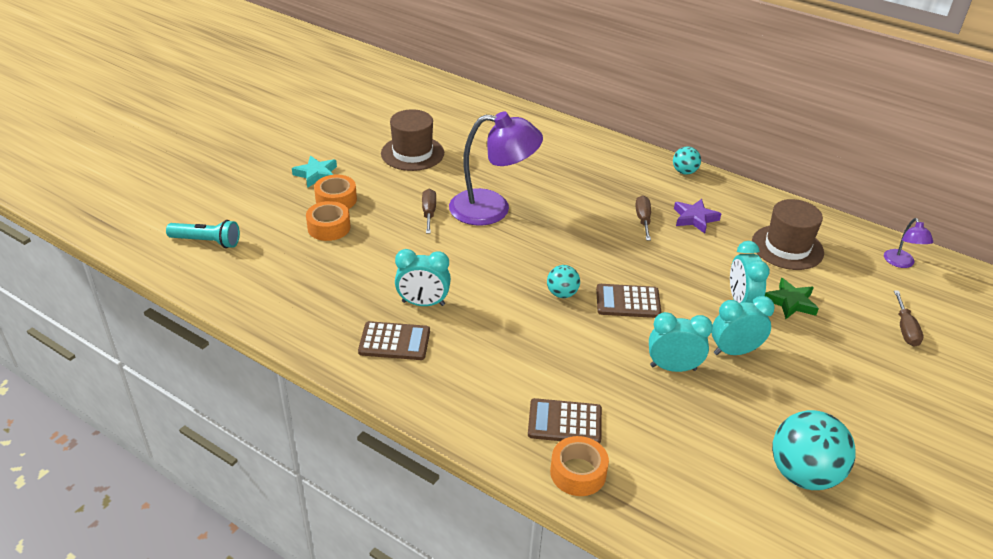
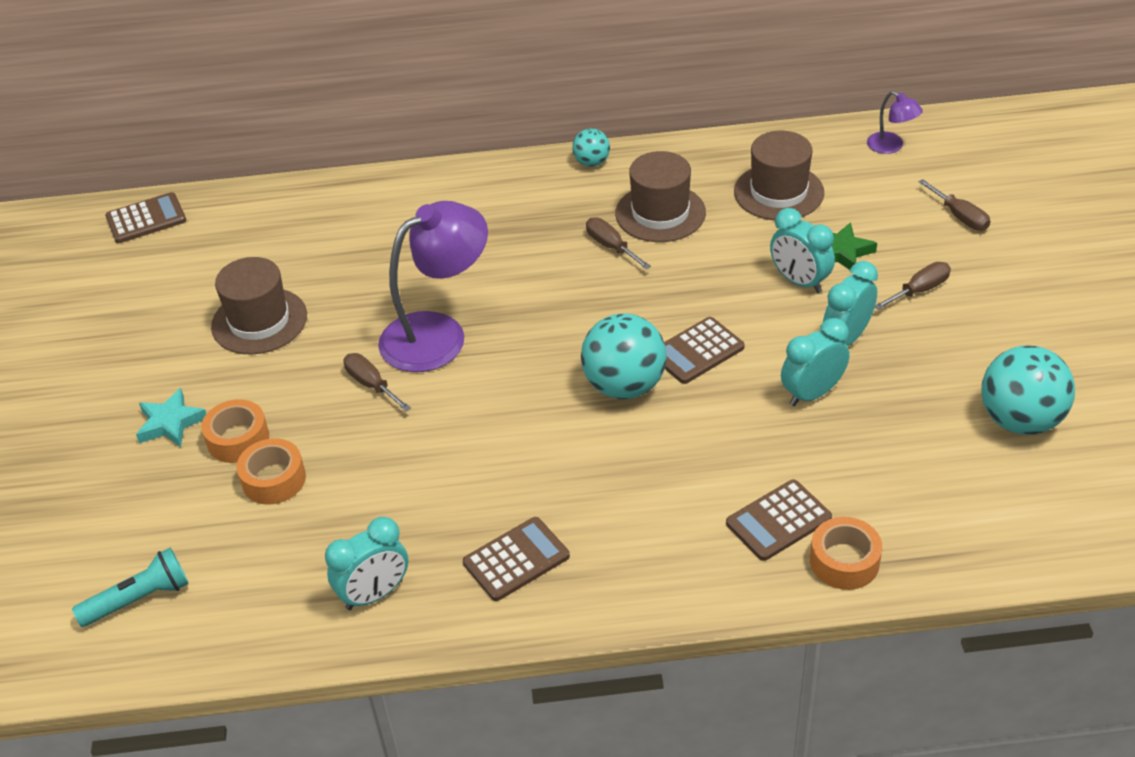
camera: 35 degrees left, 5 degrees up
turquoise clock [395,249,451,306] -> turquoise clock moved to [325,517,408,610]
turquoise ball [547,265,580,298] -> turquoise ball [581,313,667,399], size x1.91
purple star [674,199,721,233] -> brown hat [615,151,706,242]
none -> brown calculator [105,192,186,243]
none -> brown screwdriver [875,262,951,310]

